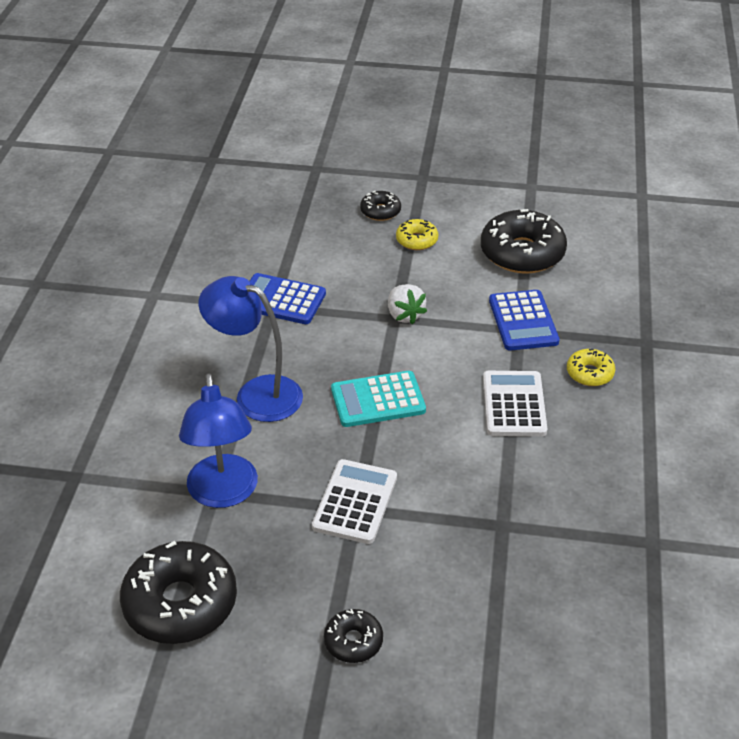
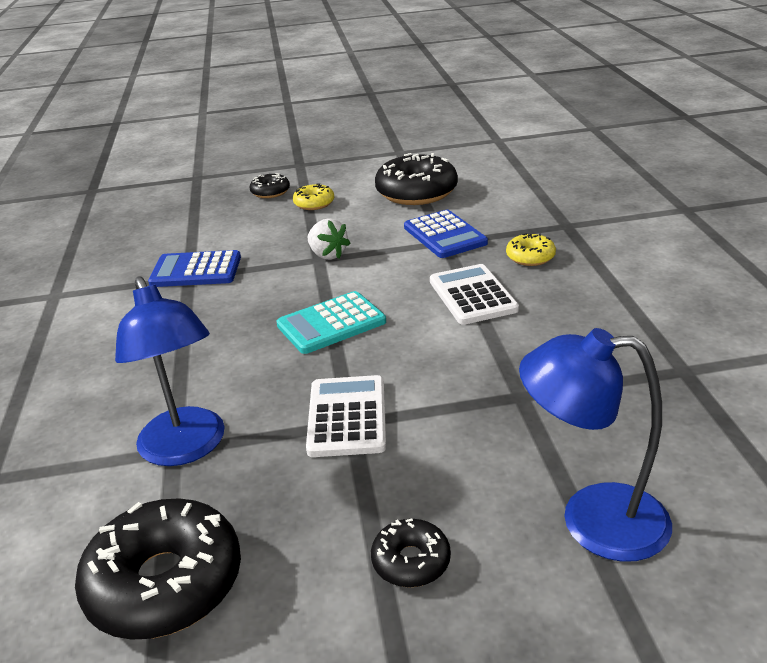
camera: 15 degrees left, 10 degrees down
blue lamp [198,276,303,422] -> blue lamp moved to [519,328,672,562]

